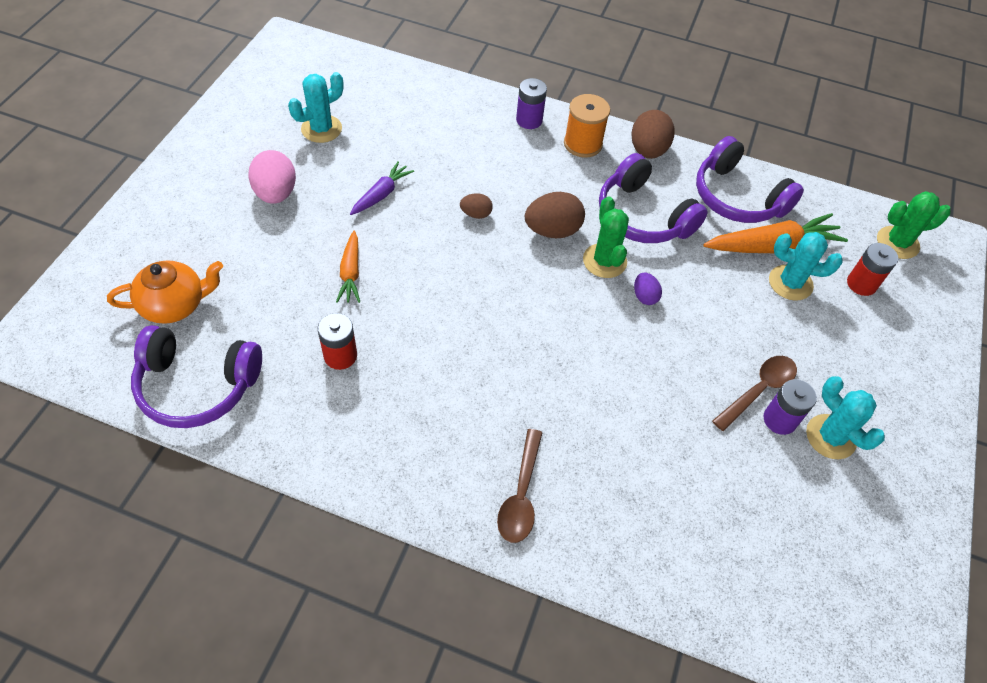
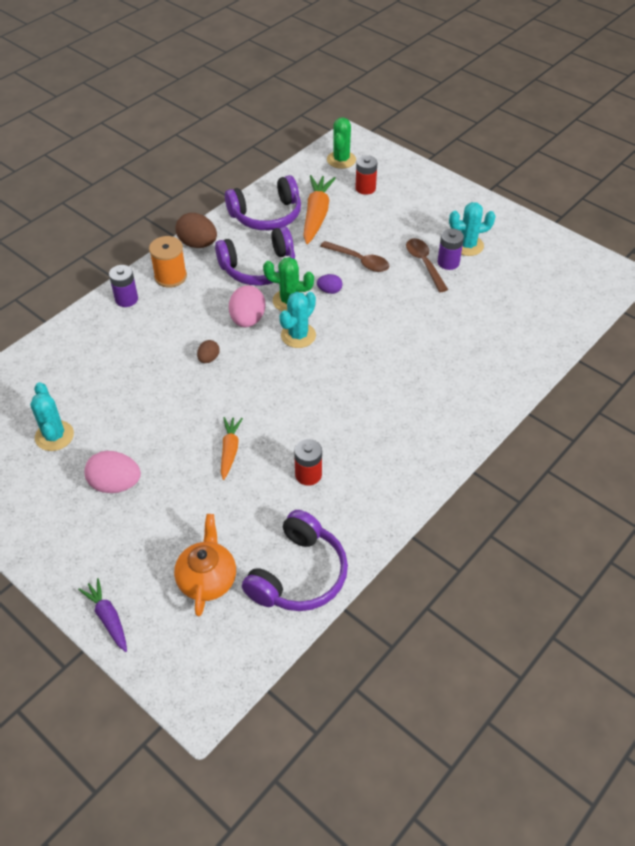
camera: 65 degrees left, 5 degrees down
orange carrot [336,231,360,303] -> orange carrot turned 105 degrees counterclockwise [221,417,243,480]
purple carrot [350,161,414,215] -> purple carrot moved to [78,578,127,652]
brown spoon [497,429,542,543] -> brown spoon moved to [320,241,390,272]
brown egg [525,192,585,238] -> pink egg [229,285,266,327]
turquoise cactus [769,232,843,301] -> turquoise cactus moved to [279,292,316,348]

